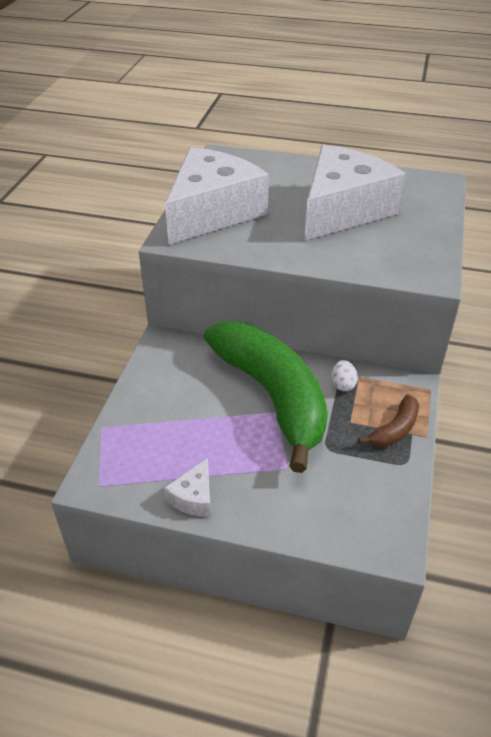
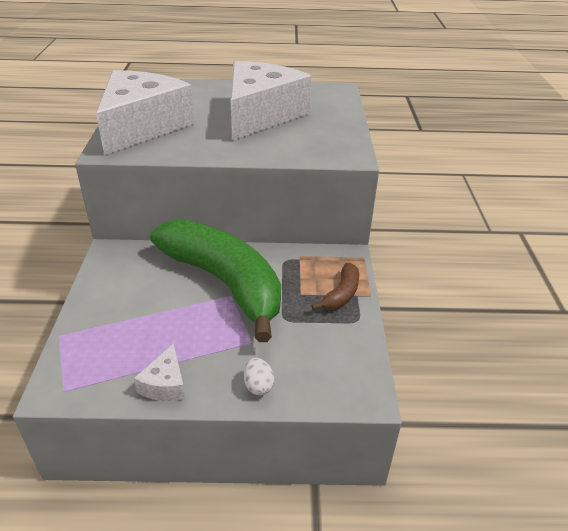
camera: 15 degrees left, 5 degrees down
white egg [332,360,358,391] -> white egg moved to [244,358,274,395]

